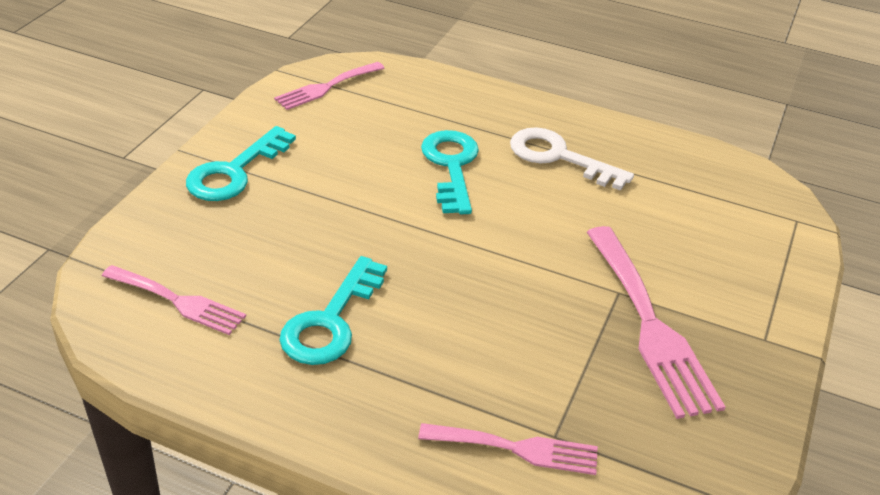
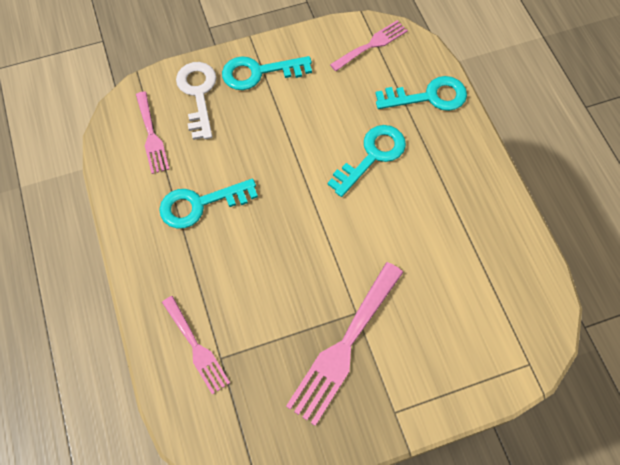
camera: 50 degrees right, 25 degrees up
pink fork [274,62,385,110] -> pink fork turned 135 degrees clockwise [330,20,408,71]
white key [510,127,634,191] -> white key moved to [176,62,217,140]
none -> turquoise key [375,76,467,111]

